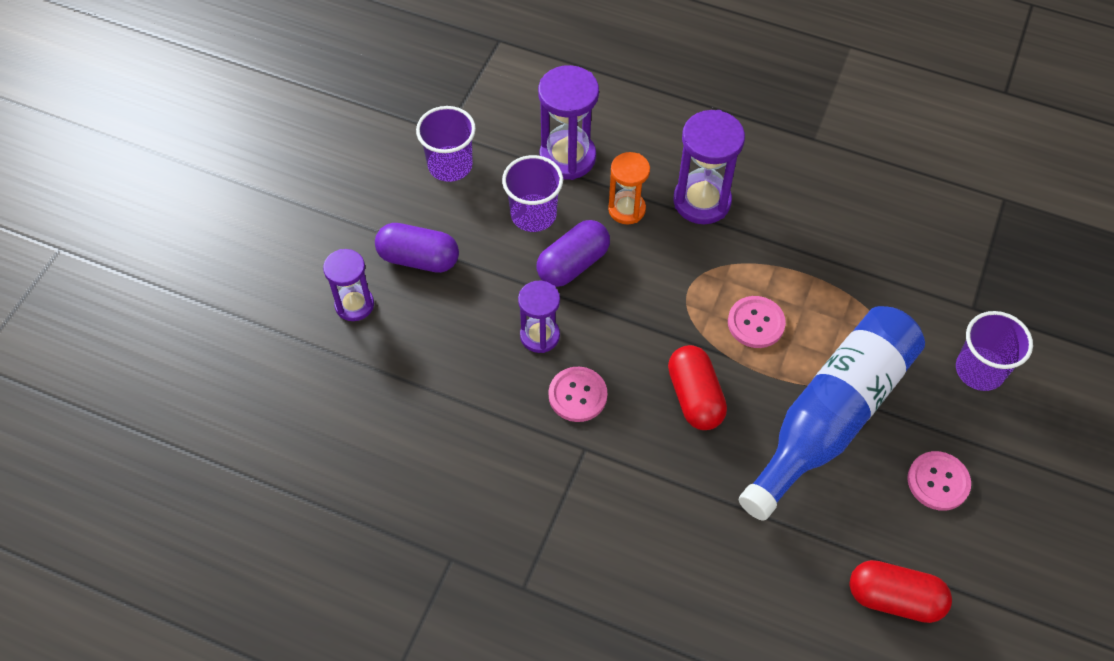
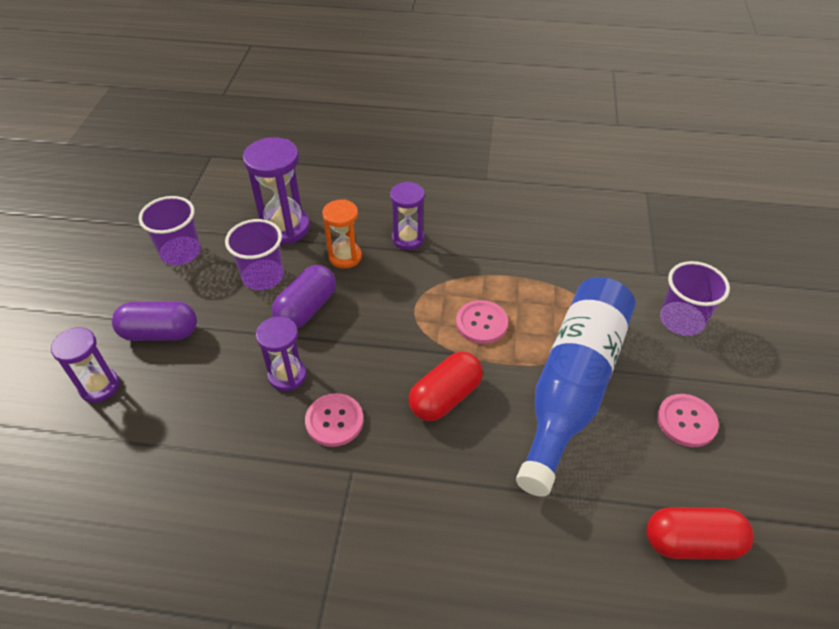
camera: 15 degrees left, 10 degrees down
red capsule [668,345,727,430] -> red capsule turned 75 degrees clockwise [409,352,483,421]
purple hourglass [673,110,745,224] -> purple hourglass [390,182,425,250], size x0.64

